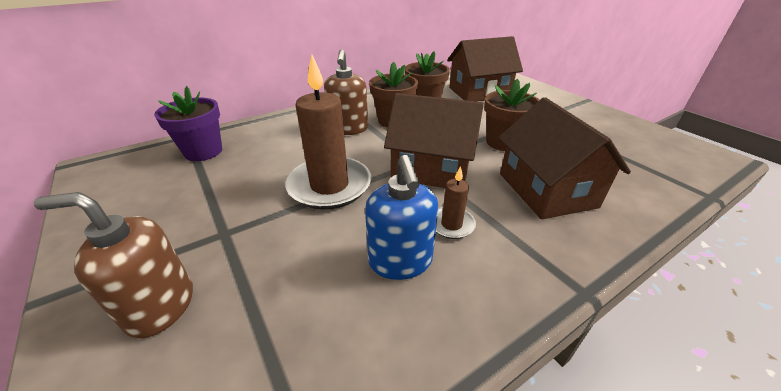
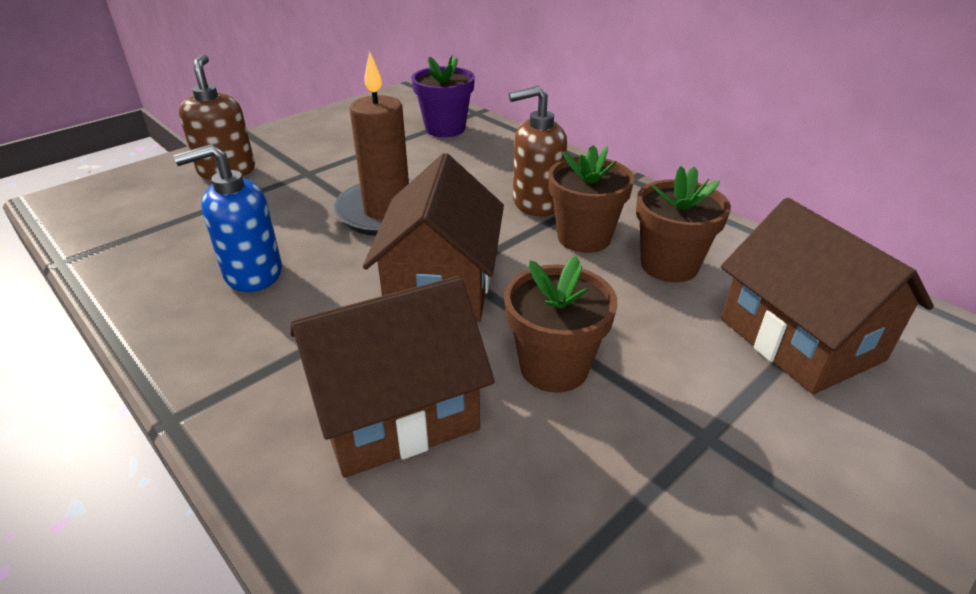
camera: 80 degrees right, 0 degrees up
brown candle [436,166,476,239] -> none

